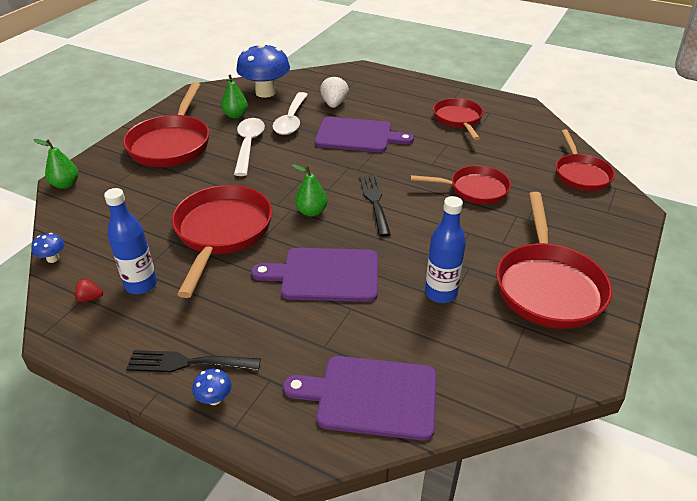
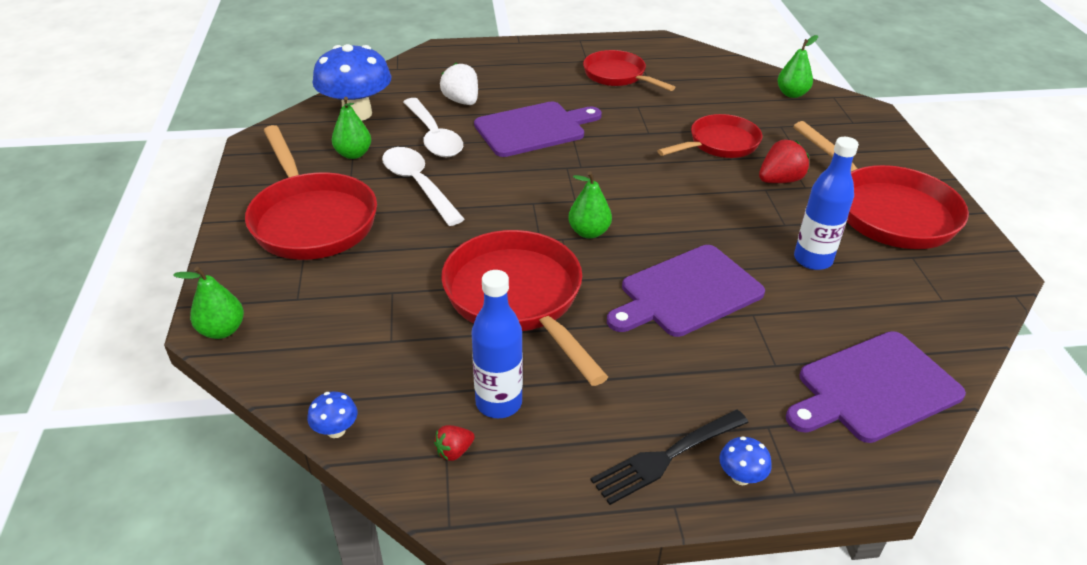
camera: 35 degrees left, 0 degrees up
black fork [359,175,391,237] -> none
red pan [556,129,615,191] -> green pear [778,35,818,98]
none -> red strawberry [759,139,809,183]

